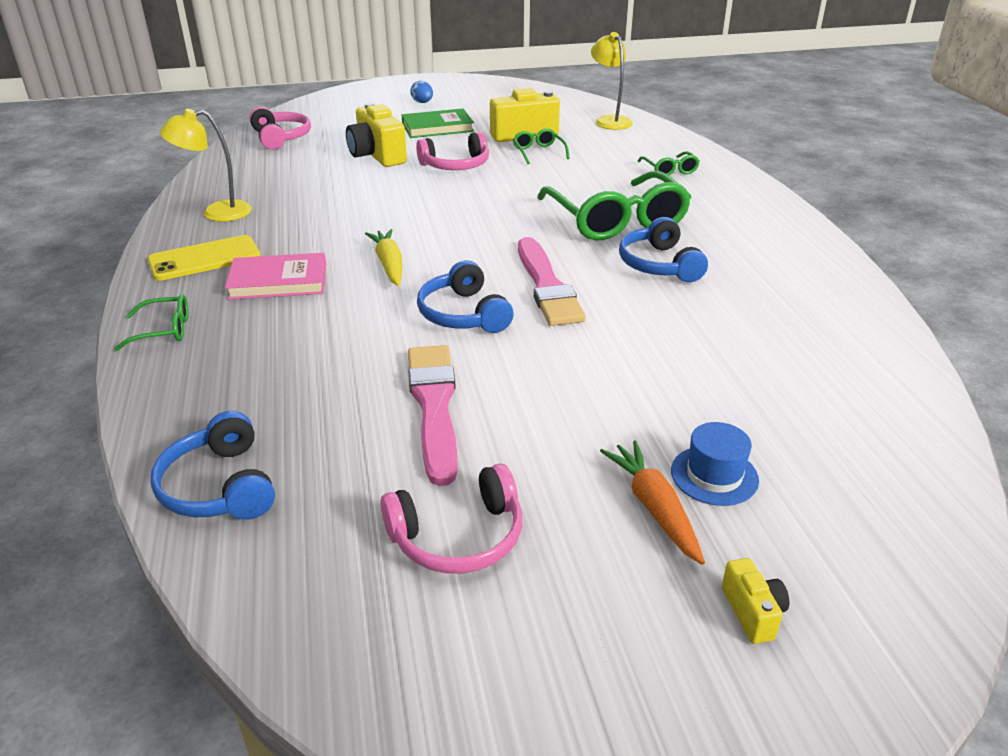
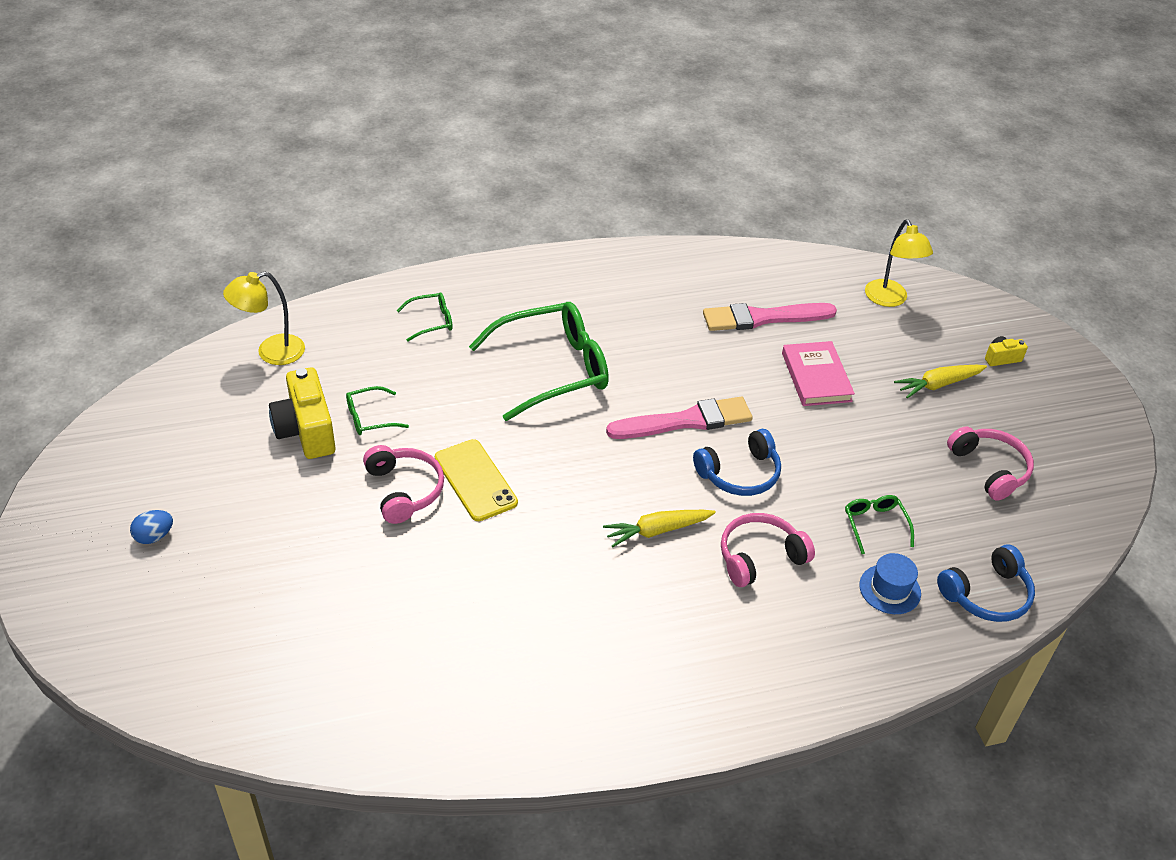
camera: 95 degrees left, 10 degrees up
green glasses [114,294,189,351] -> green glasses moved to [845,495,914,554]
yellow phone [148,235,261,281] -> yellow phone moved to [435,439,518,521]
yellow lamp [159,109,252,222] -> yellow lamp moved to [865,219,933,307]
pink book [225,253,326,300] -> pink book moved to [782,341,855,406]
pink headphones [249,107,311,150] -> pink headphones moved to [721,513,815,587]
yellow camera [346,103,407,167] -> none
green book [402,108,474,138] -> none
pink brush [408,345,458,486] -> pink brush moved to [703,303,837,331]
orange carrot [600,440,705,565] -> yellow carrot [894,365,987,398]
blue headphones [619,217,708,282] -> none
blue hat [671,422,759,506] -> blue hat moved to [859,553,921,614]

